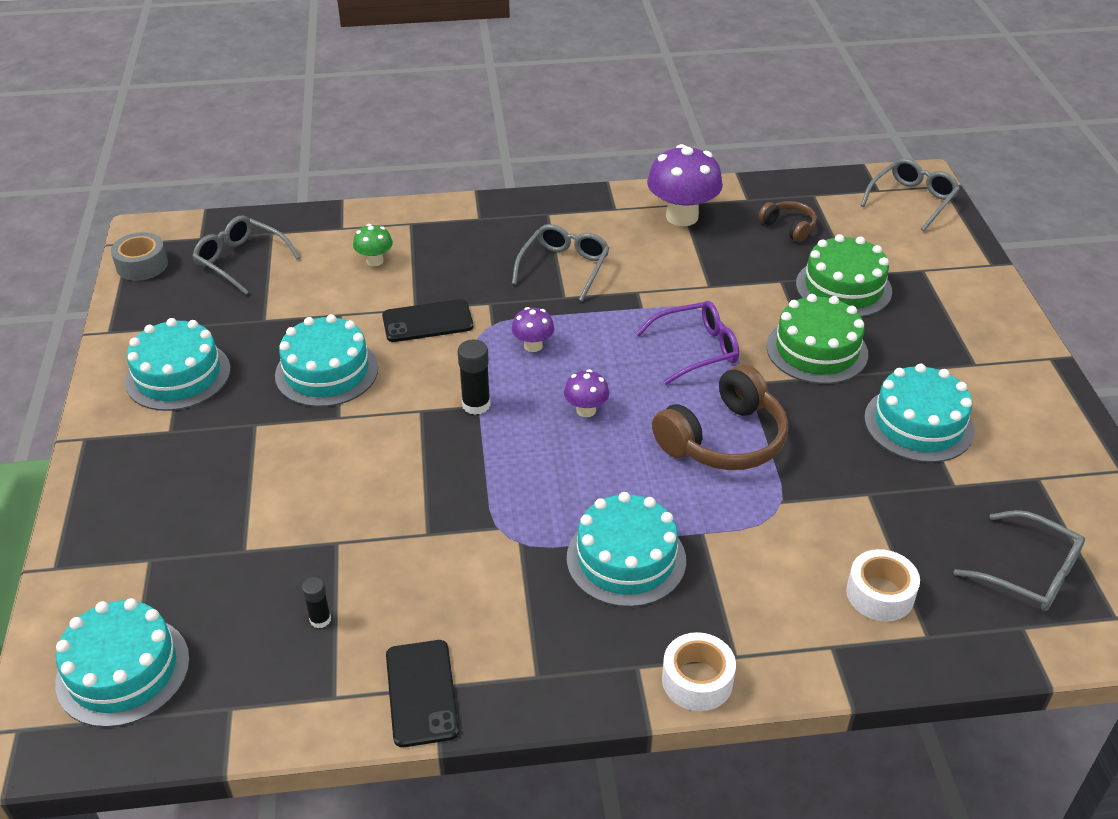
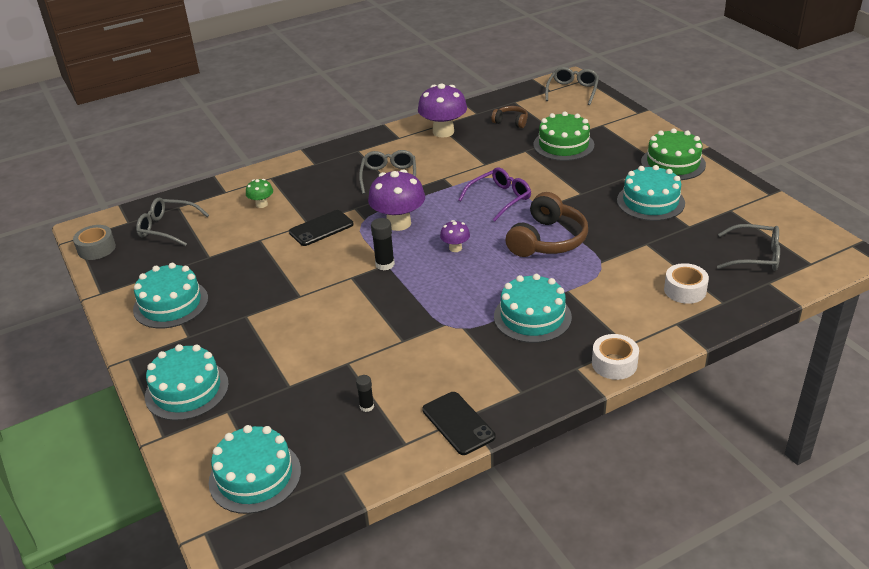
camera: 20 degrees left, 5 degrees down
turquoise cake [275,314,378,407] -> turquoise cake moved to [145,344,229,421]
purple mushroom [512,307,554,352] -> purple mushroom [368,170,425,231], size x1.97
green cake [766,294,868,384] -> green cake moved to [641,128,706,180]

